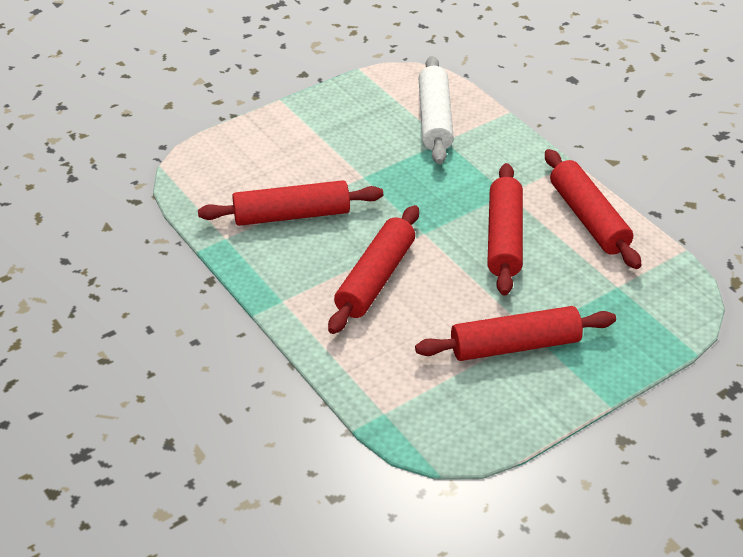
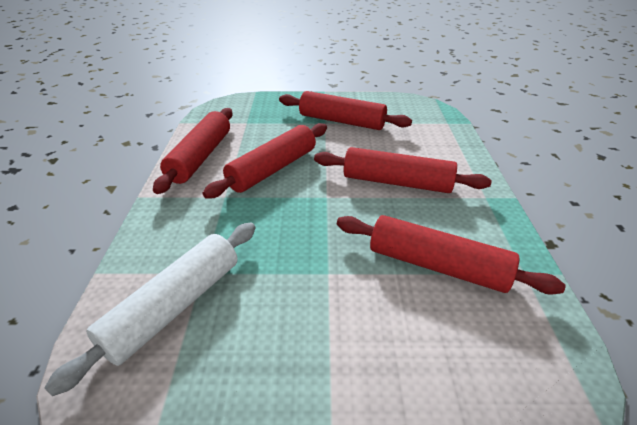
camera: 145 degrees left, 5 degrees down
red rolling pin [328,205,419,334] -> red rolling pin turned 45 degrees clockwise [314,147,492,193]

